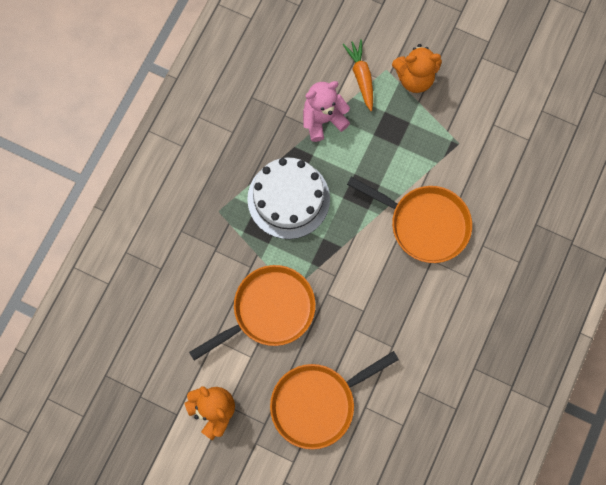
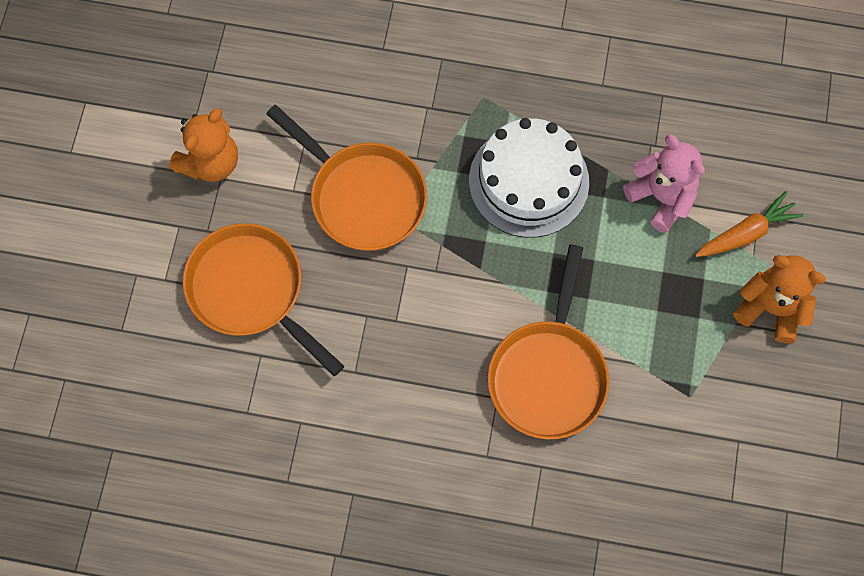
camera: 75 degrees right, 5 degrees down
orange teddy bear [392,44,442,93] -> orange teddy bear turned 135 degrees clockwise [733,255,826,343]

